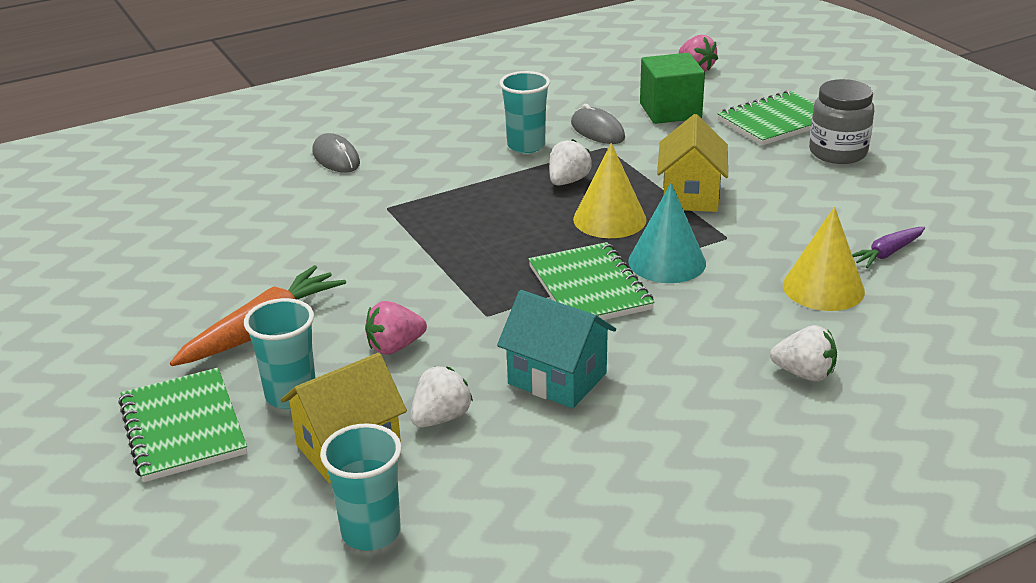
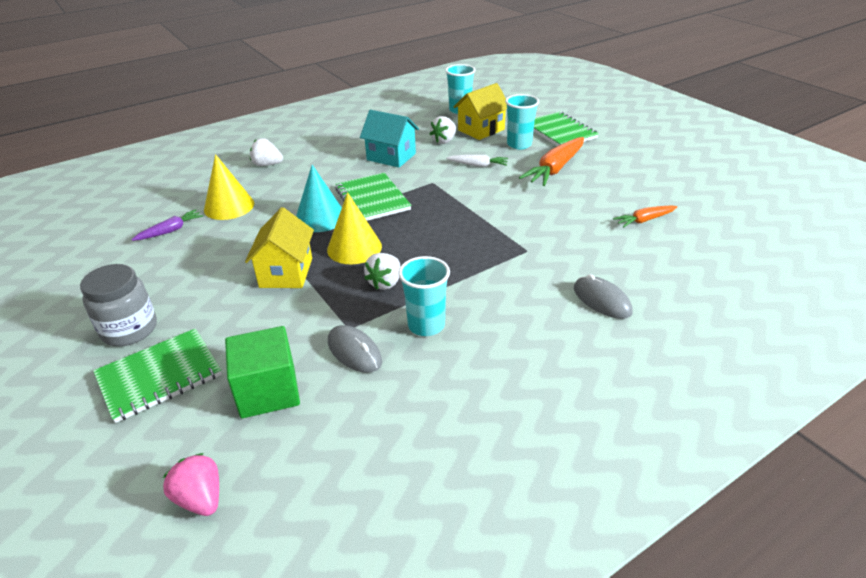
camera: 175 degrees right, 5 degrees up
pink strawberry [365,301,427,355] -> white carrot [446,155,508,167]
none -> orange carrot [613,206,677,228]

